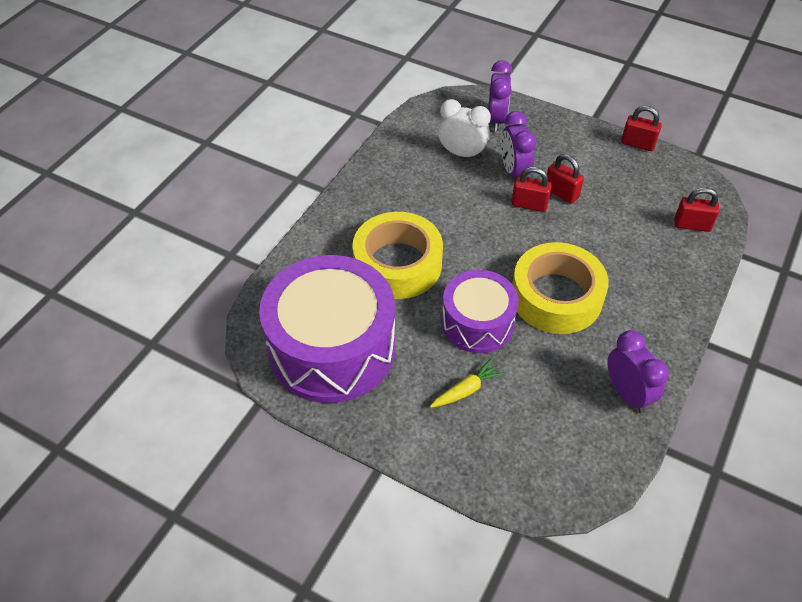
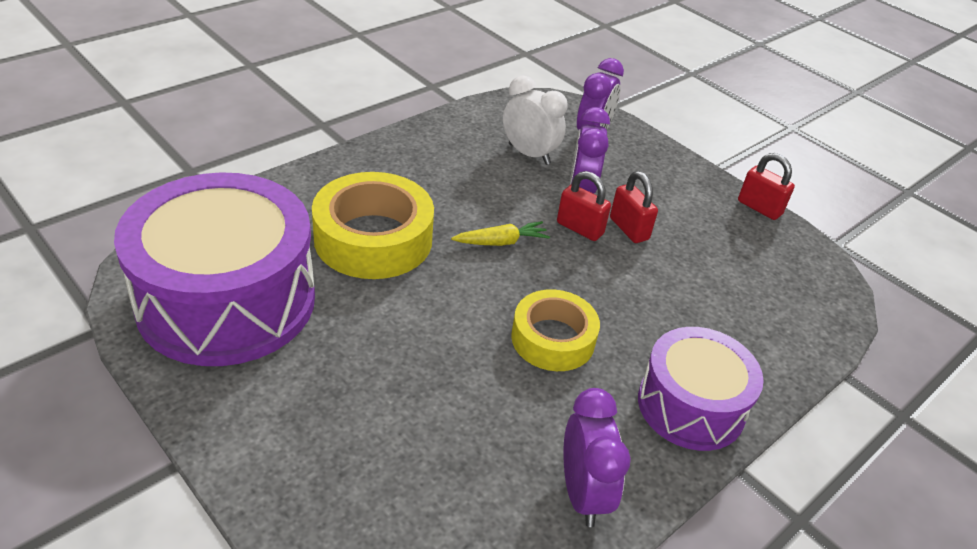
camera: 15 degrees right, 10 degrees down
yellow carrot [430,359,505,408] -> yellow carrot moved to [451,221,550,246]
purple drum [442,270,519,353] -> purple drum moved to [638,327,764,451]
yellow tape [512,242,609,334] -> yellow tape [511,289,600,371], size x0.65
red padlock [675,187,719,232] -> none

